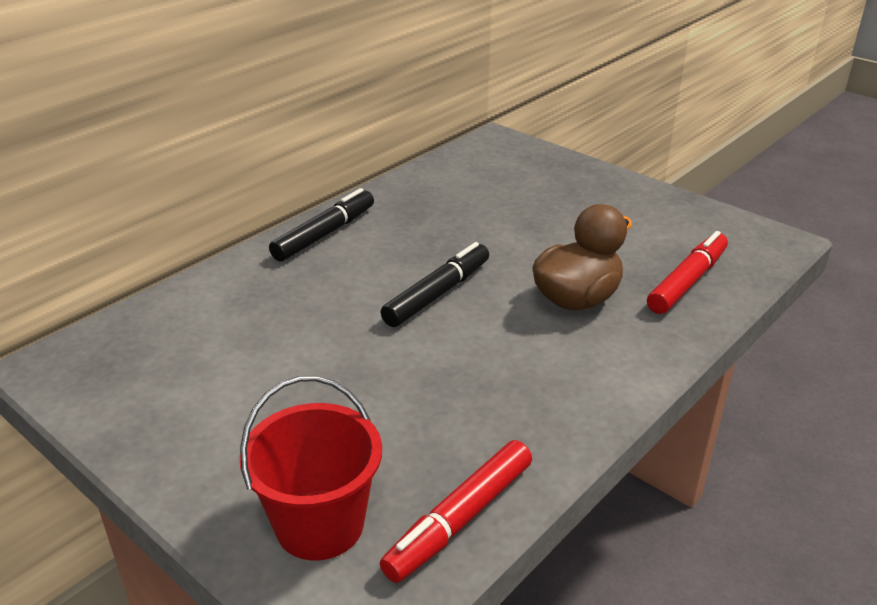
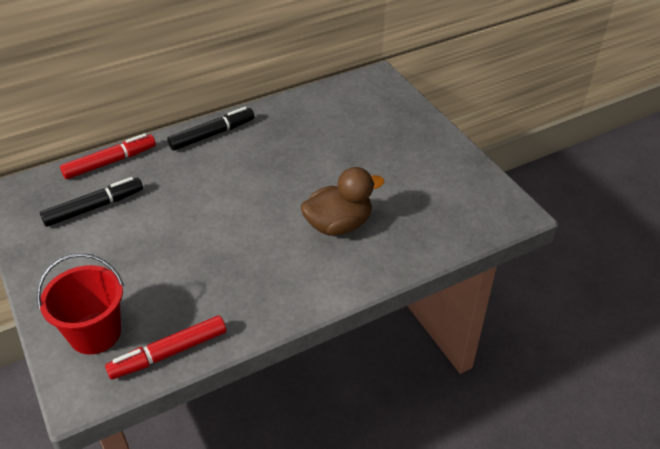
camera: 20 degrees right, 10 degrees up
black marker [380,242,489,327] -> black marker moved to [40,177,143,227]
red marker [647,231,728,314] -> red marker moved to [60,133,156,179]

